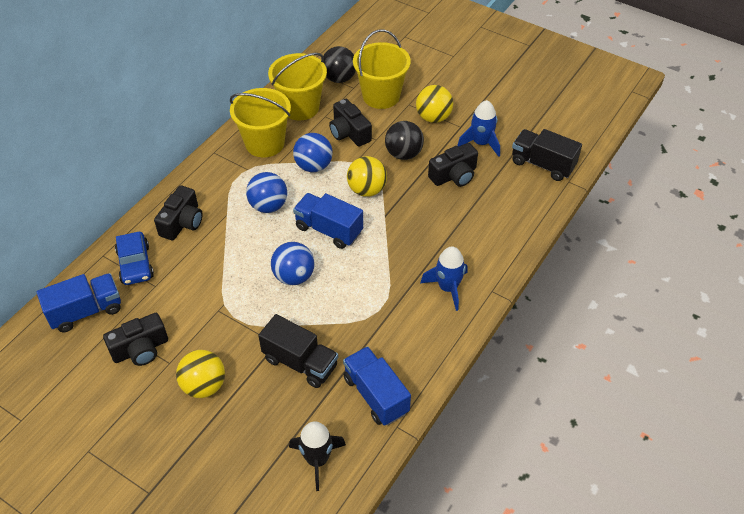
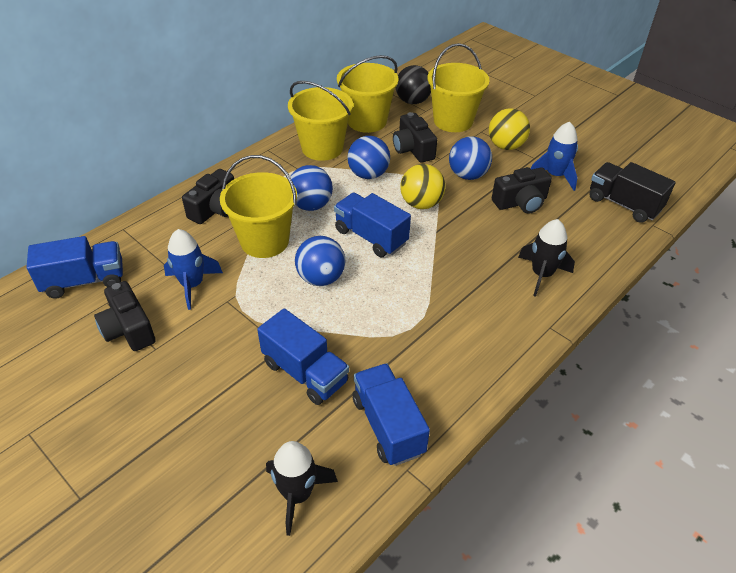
camera: 10 degrees right, 5 degrees down
black camera [103,313,168,366] -> black camera turned 75 degrees clockwise [94,281,156,351]
blue car [115,231,154,285] -> none
yellow ball [176,350,225,398] -> none
black truck [258,314,338,388] -> blue truck [257,308,349,405]
black ball [385,121,424,160] -> blue ball [449,136,492,180]
blue rocket [420,246,467,311] -> blue rocket moved to [164,229,223,310]
none -> yellow bucket [220,155,297,258]
none -> black rocket [518,219,575,297]

